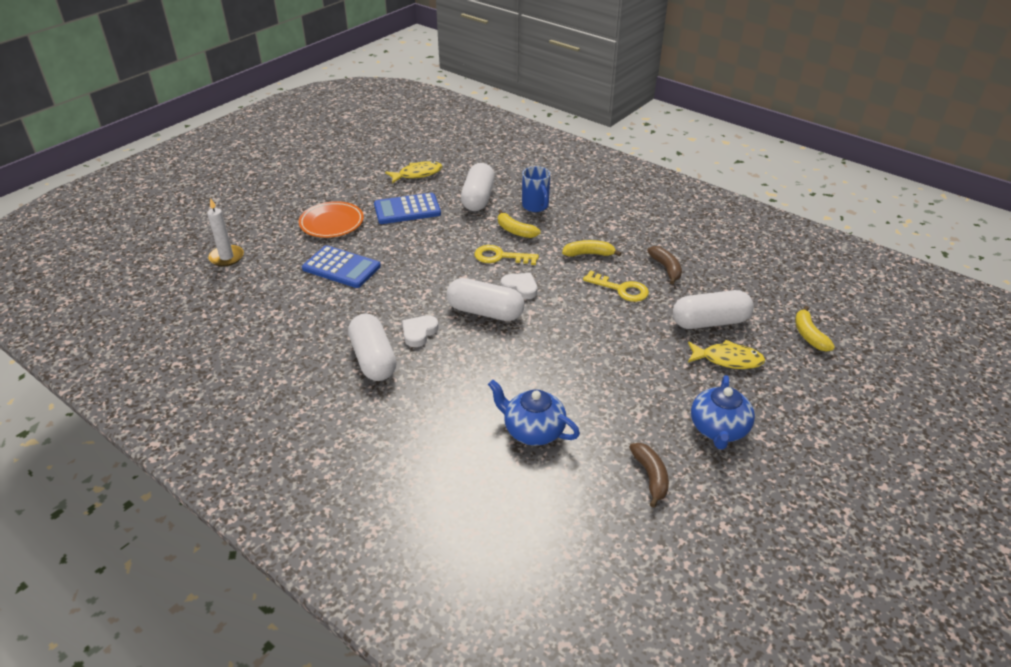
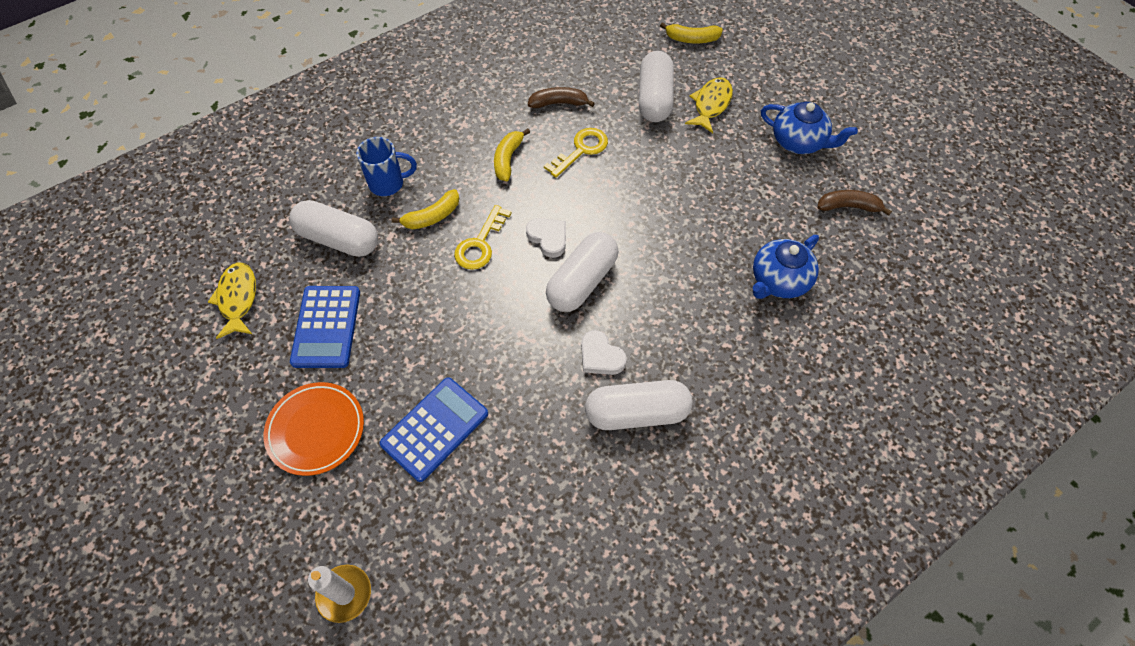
camera: 75 degrees left, 20 degrees up
white heart [501,273,537,299] -> white heart turned 90 degrees clockwise [526,218,566,258]

